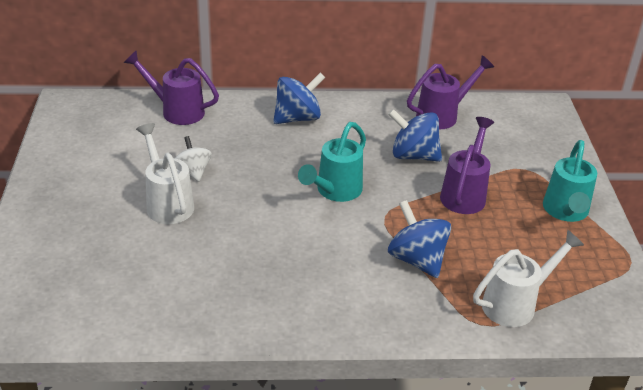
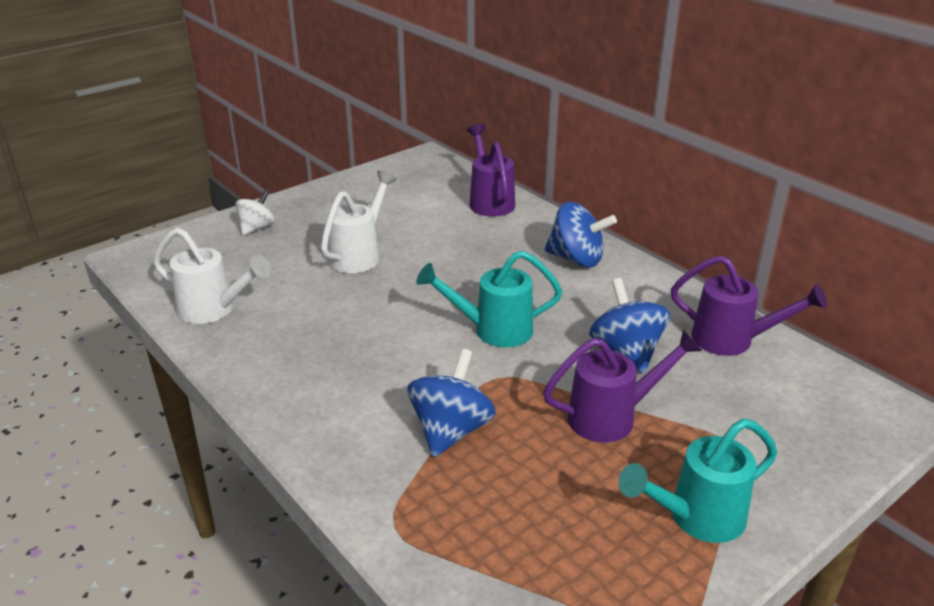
camera: 55 degrees right, 5 degrees down
white spinning top [175,136,212,182] -> white spinning top moved to [236,190,275,236]
white watering can [473,230,584,327] -> white watering can moved to [153,228,271,324]

